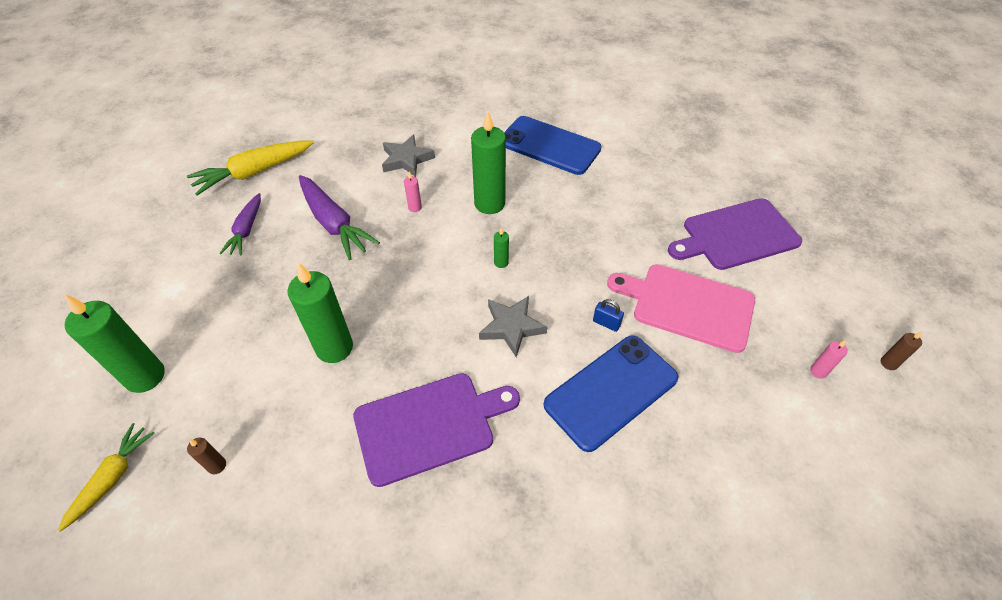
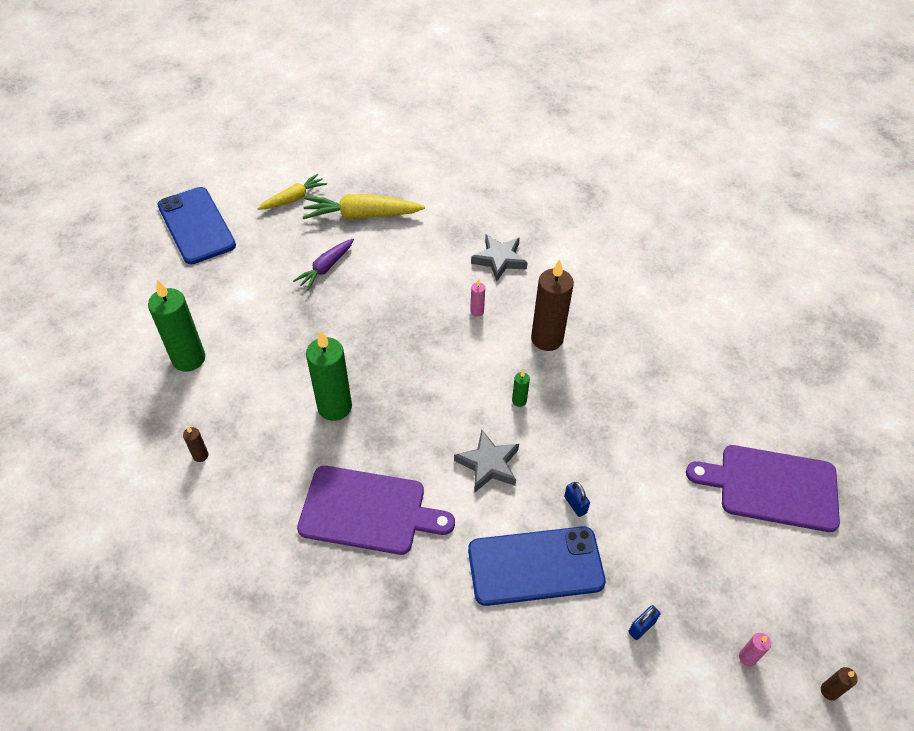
camera: 30 degrees right, 0 degrees up
yellow carrot [58,423,155,532] -> yellow carrot moved to [257,174,327,210]
purple carrot [299,175,380,260] -> none
green candle [471,111,506,214] -> brown candle [531,259,574,351]
blue phone [504,116,602,175] -> blue phone moved to [158,187,236,264]
pink cutting board [607,264,755,353] -> none
none -> blue padlock [628,605,660,640]

